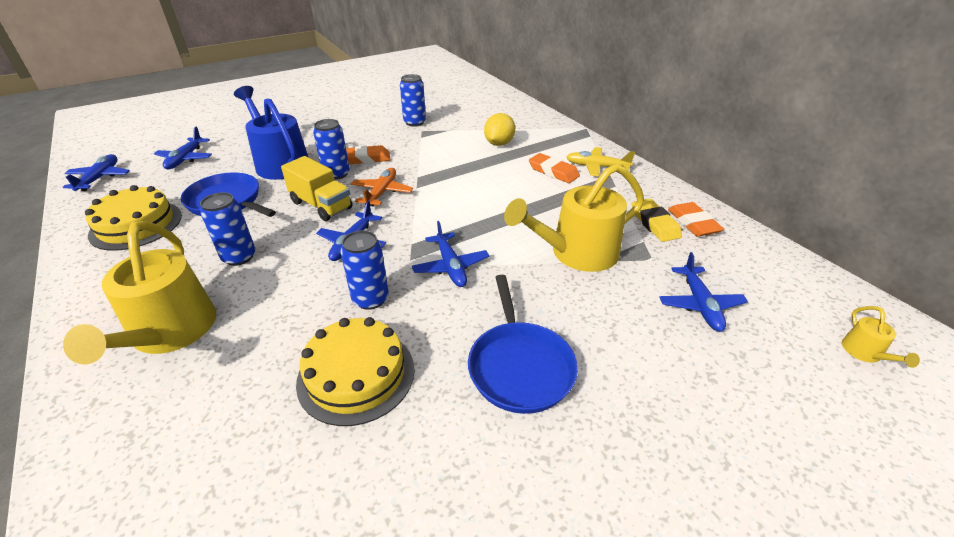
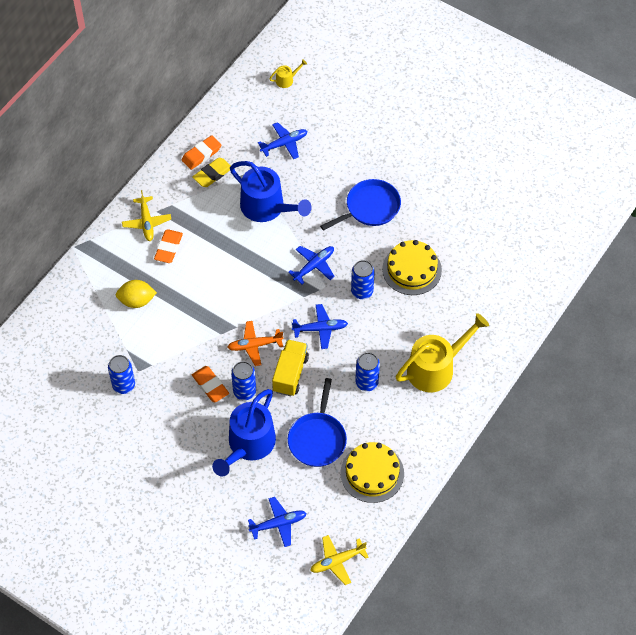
camera: 115 degrees left, 20 degrees up
blue plane [62,154,130,191] -> yellow plane [310,535,369,585]
yellow watering can [504,164,644,272] -> blue watering can [230,161,312,222]

